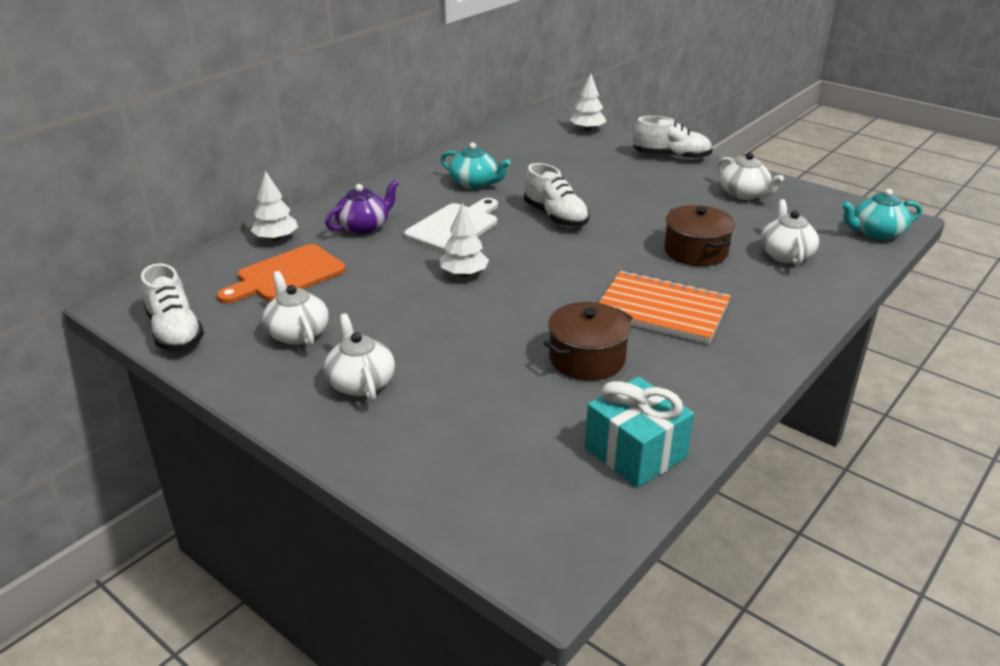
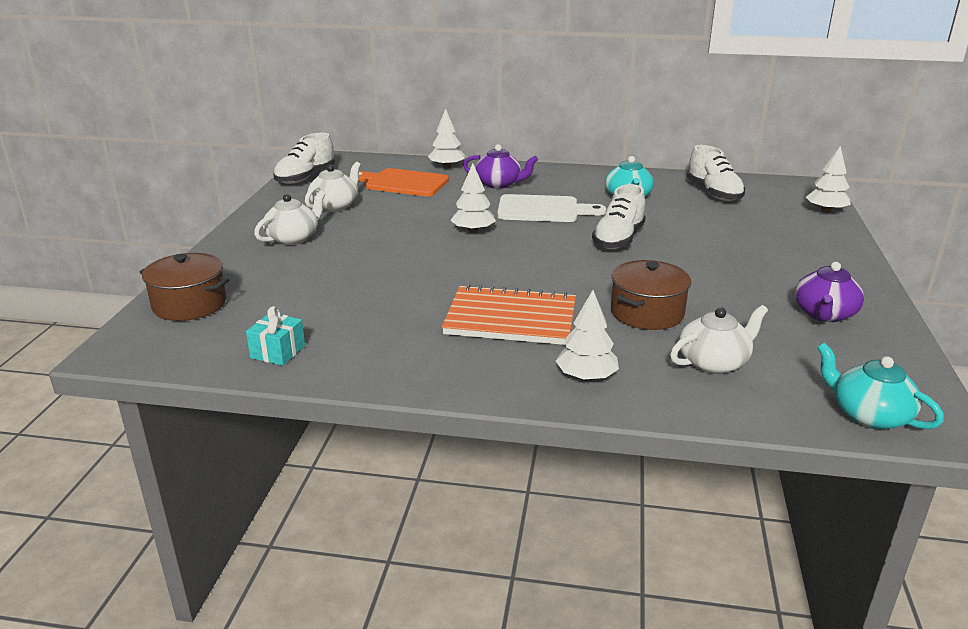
camera: 60 degrees right, 5 degrees down
brown pot [544,302,633,380] -> brown pot moved to [140,253,229,321]
turquoise gift [585,377,694,488] -> turquoise gift [246,306,305,366], size x0.60
orange notebook [599,270,731,344] -> orange notebook turned 75 degrees counterclockwise [442,284,576,345]
white shoe [633,116,712,160] -> white shoe moved to [687,145,745,201]
white teapot [717,152,784,200] -> purple teapot [795,262,864,322]
none -> white tree [556,290,619,381]

